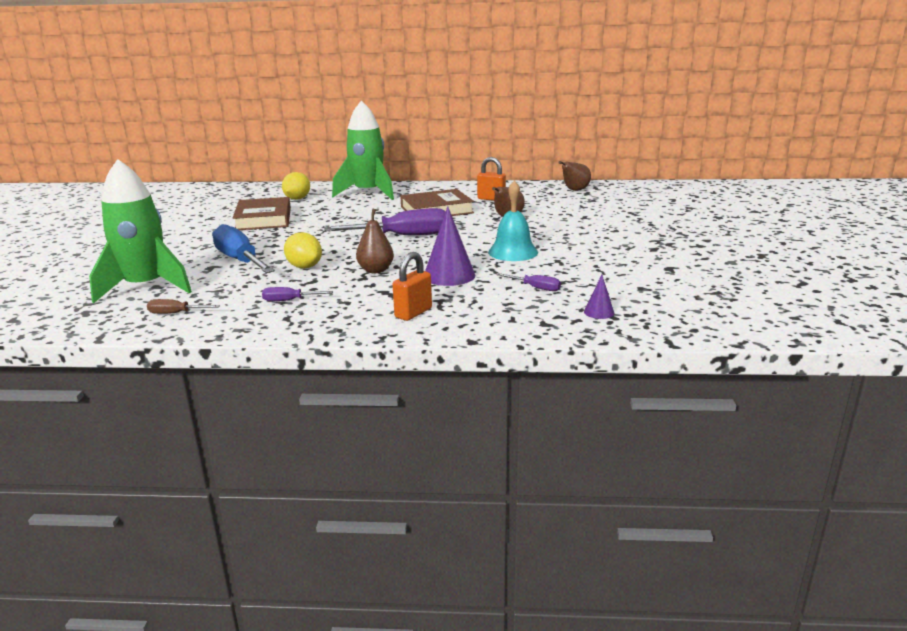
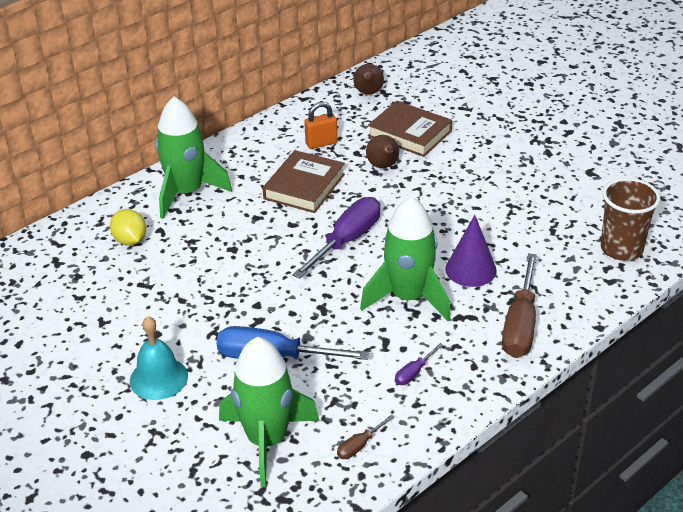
camera: 45 degrees left, 15 degrees up
brown book [233,197,291,230] -> brown book moved to [368,101,452,157]
yellow lemon [284,232,322,269] -> none
brown pear [356,208,394,273] -> green rocket [360,197,451,321]
orange padlock [393,252,432,321] -> brown screwdriver [502,253,537,358]
turquoise bell [488,180,538,261] -> turquoise bell moved to [130,316,188,400]
purple screwdriver [497,273,561,291] -> none
purple cone [584,275,614,319] -> brown cup [601,178,660,261]

